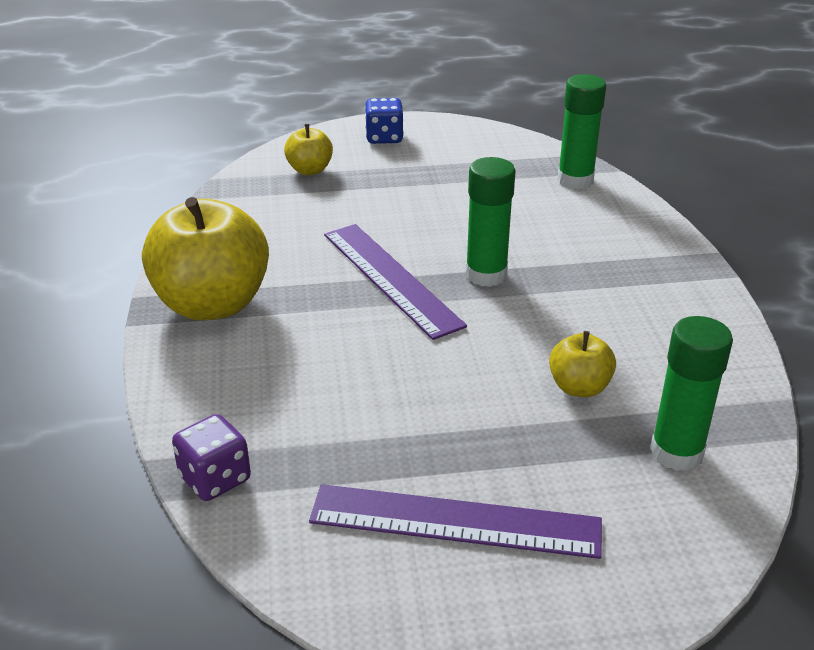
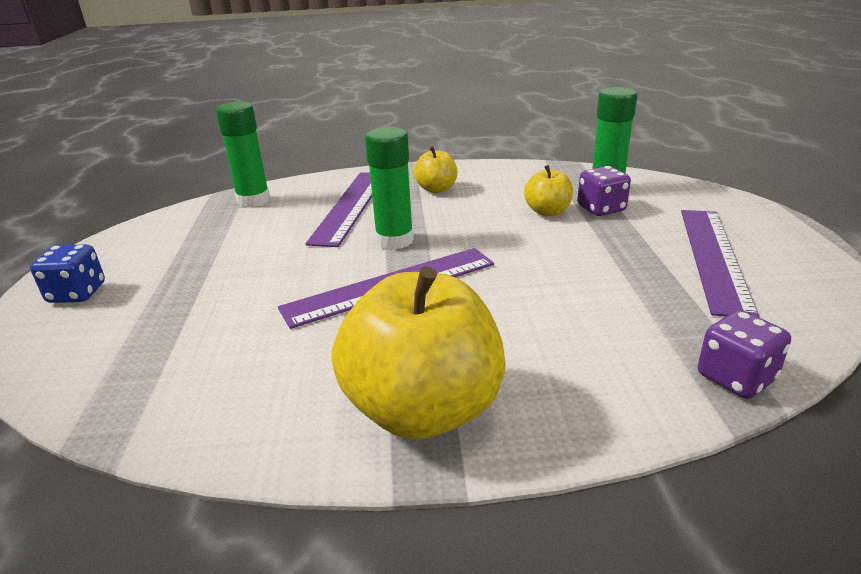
camera: 85 degrees left, 5 degrees down
yellow apple [284,124,333,175] -> yellow apple moved to [414,146,457,193]
none -> purple ruler [305,172,372,247]
none -> purple dice [578,166,631,216]

